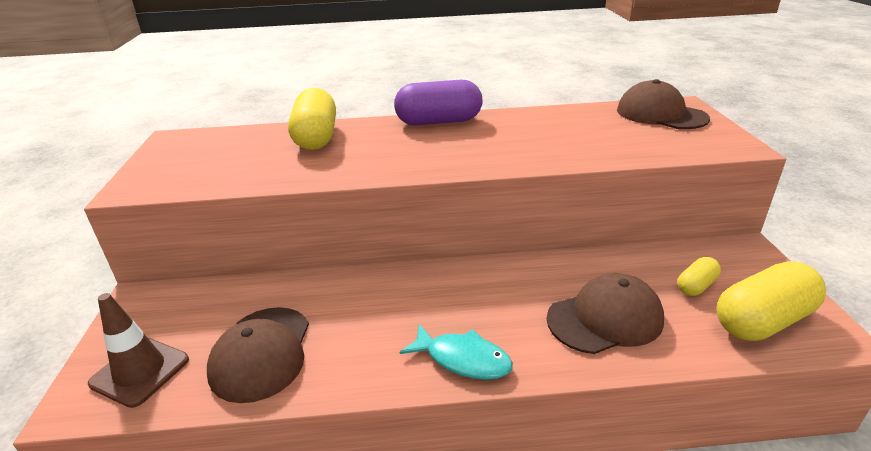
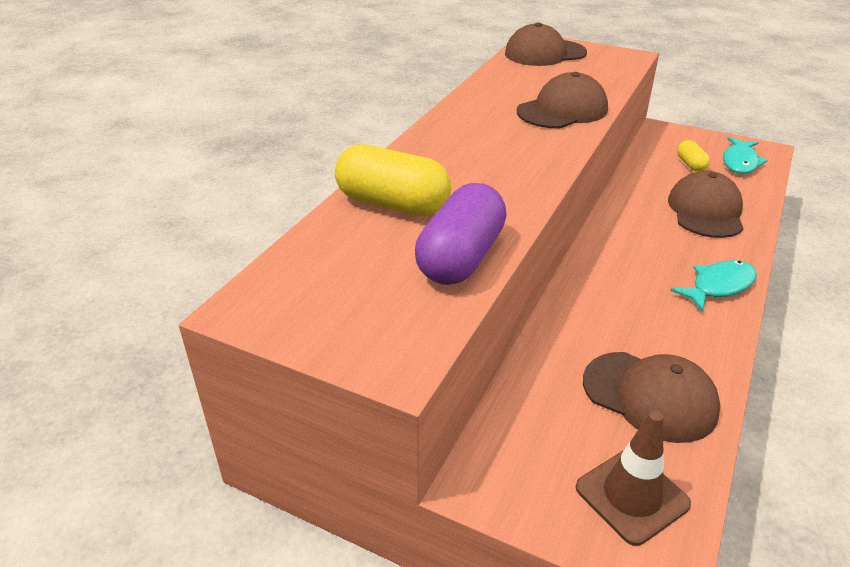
camera: 60 degrees left, 5 degrees up
purple capsule [394,80,482,125] -> purple capsule moved to [415,183,507,285]
yellow capsule [716,261,826,341] -> turquoise fish [723,137,768,174]
none -> brown cap [517,72,608,128]

